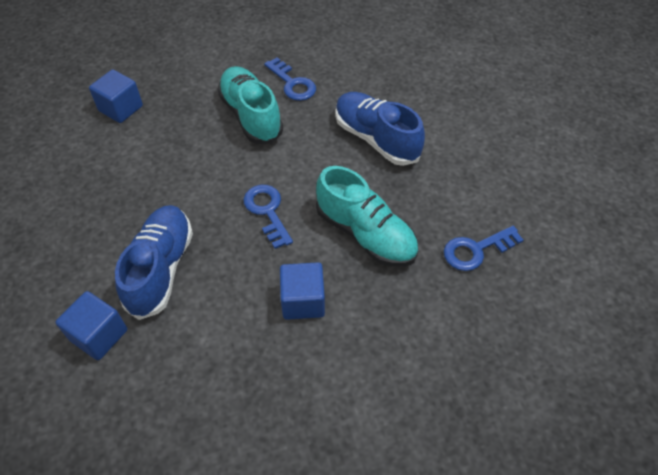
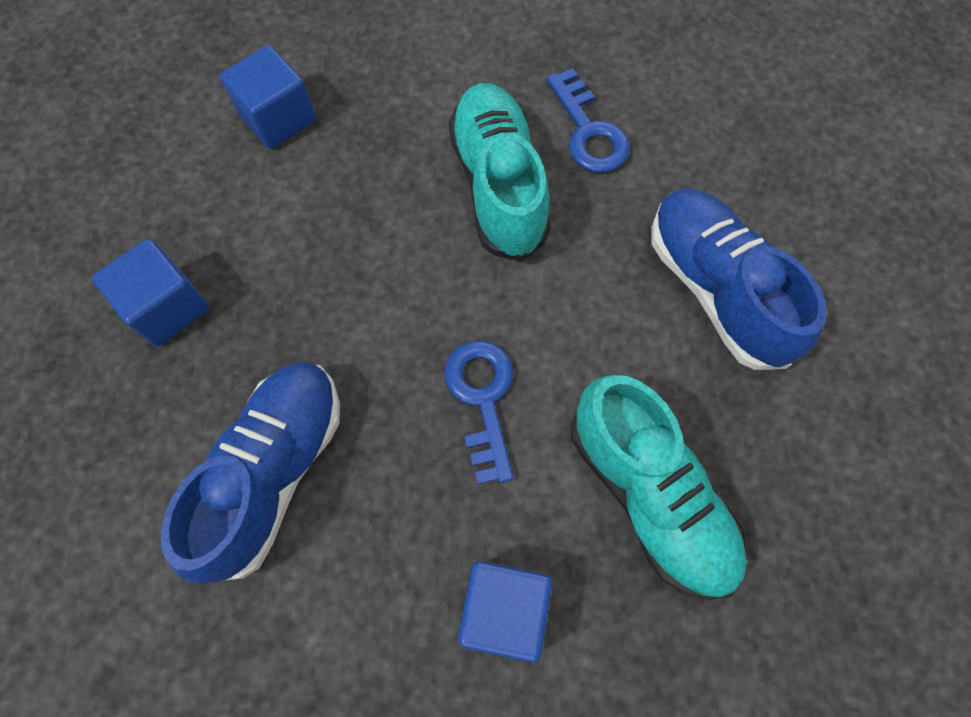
camera: 15 degrees right, 15 degrees up
blue cube [56,291,127,360] -> blue cube moved to [92,239,210,346]
blue key [444,226,523,271] -> none

